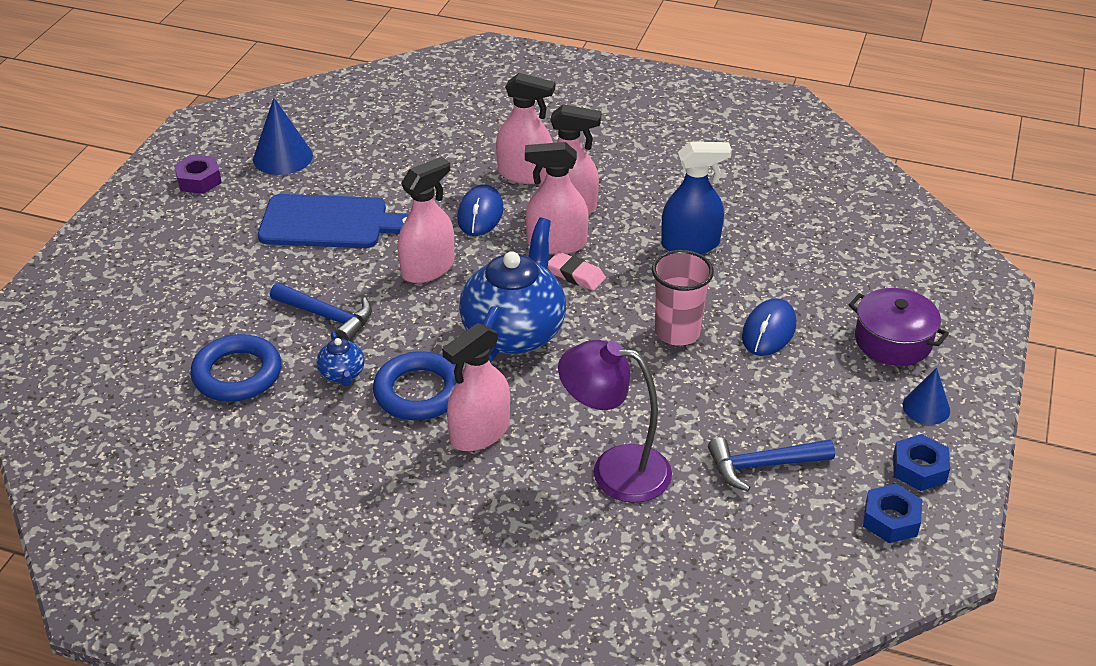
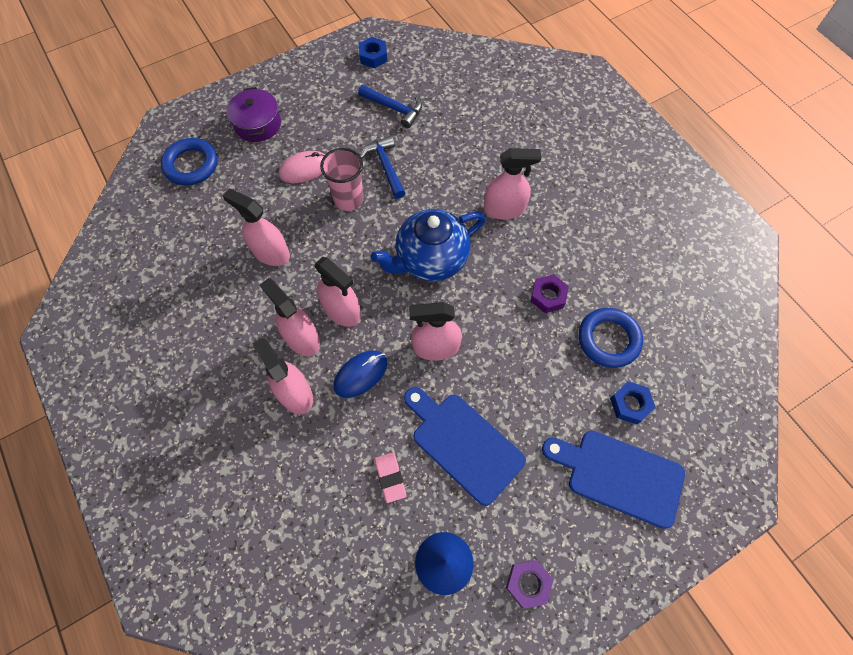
camera: 140 degrees left, 25 degrees up
blue hammer [270,283,372,341] -> blue hammer moved to [360,135,405,199]
blue teapot [316,331,365,386] -> purple nut [530,274,569,313]
blue ring [373,351,456,420] -> blue ring moved to [161,138,218,186]
pink eraser [548,252,606,291] -> pink eraser moved to [374,452,407,503]
purple lamp [558,340,672,503] -> none
blue spray bottle [661,142,732,254] -> pink spray bottle [223,189,290,266]
blue mouse [742,298,796,356] -> pink mouse [279,151,325,183]
blue nut [893,434,950,491] -> blue nut moved to [610,381,656,424]
blue cone [903,368,950,425] -> none
none -> blue cutting board [542,430,685,529]

